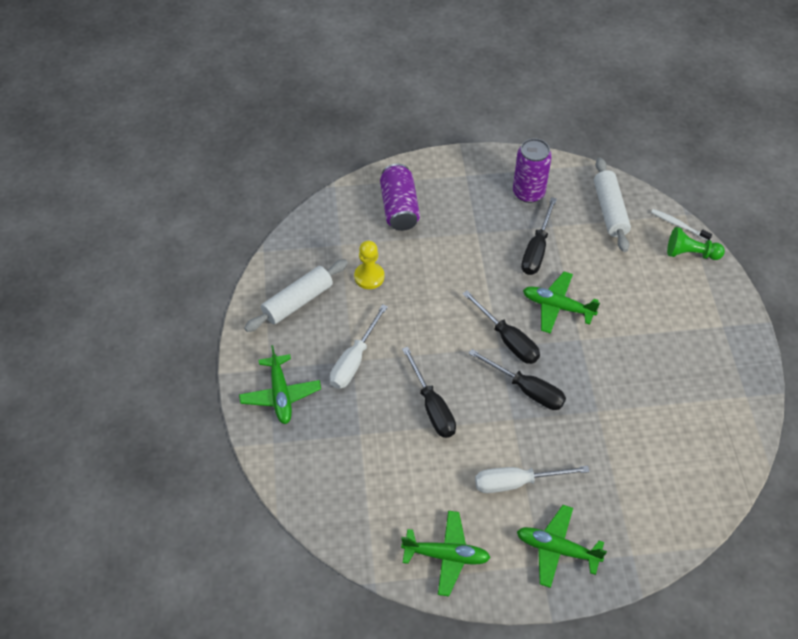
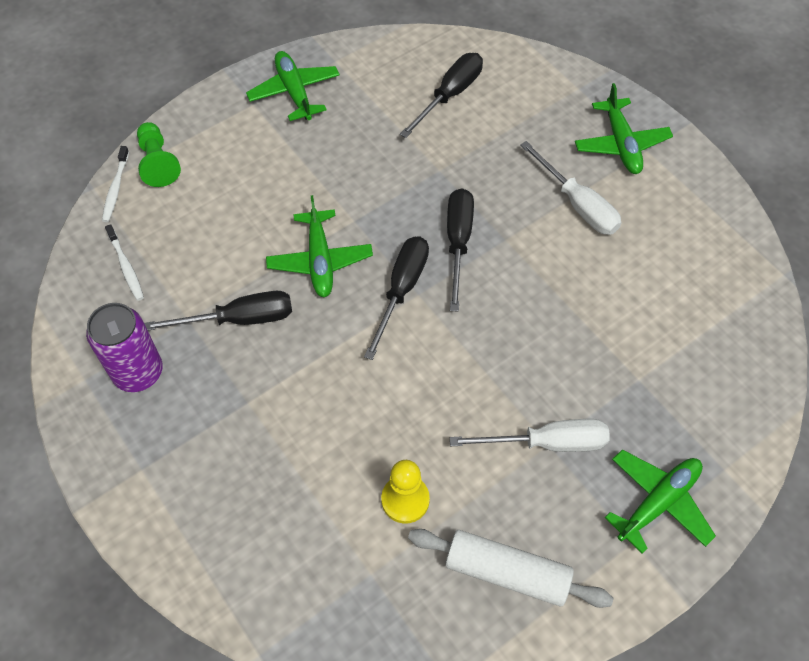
camera: 120 degrees left, 5 degrees up
purple can [380,164,420,231] -> none
green plane [401,511,491,596] -> green plane moved to [246,51,340,121]
black screwdriver [402,347,456,438] -> black screwdriver moved to [400,53,483,138]
white rolling pin [594,157,631,252] -> white toothbrush [105,224,144,301]

